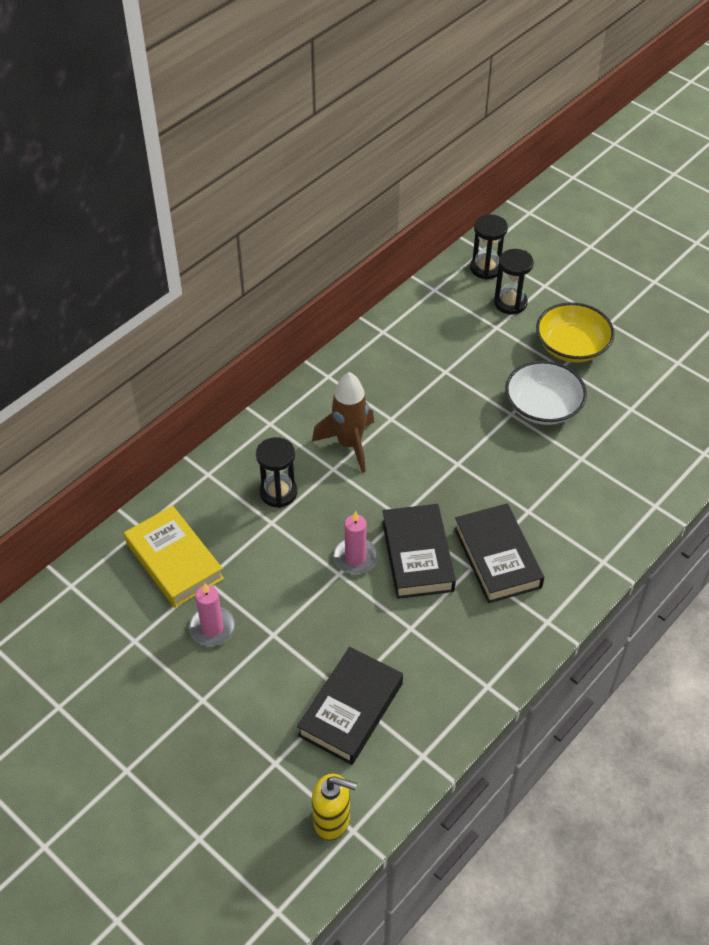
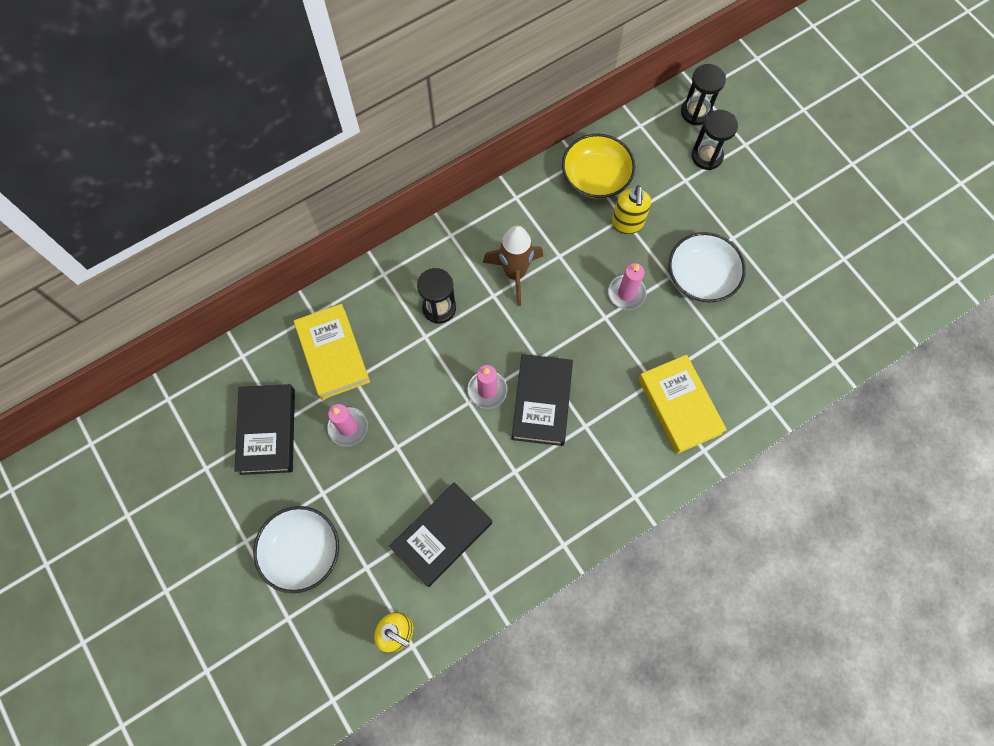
camera: 15 degrees right, 20 degrees up
black book [454,504,544,603] -> black book moved to [235,384,295,475]
yellow bowl [536,302,614,362] -> yellow bowl moved to [562,133,635,199]
none -> white bowl [253,506,339,593]
none -> pink candle [608,263,646,310]
none -> yellow soap dispenser [611,185,651,234]
none -> yellow book [638,355,727,454]

